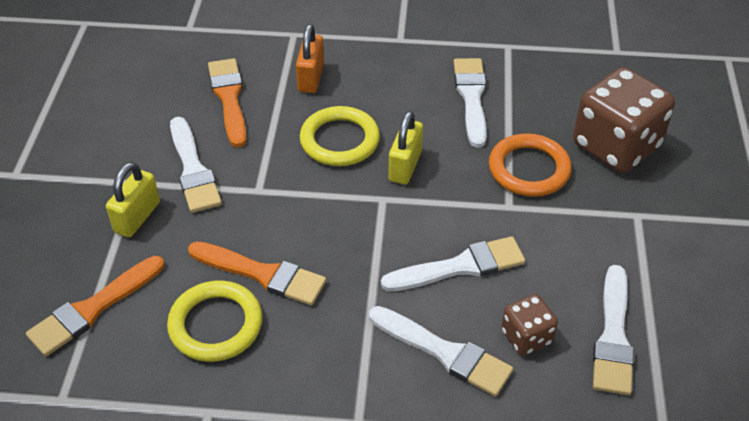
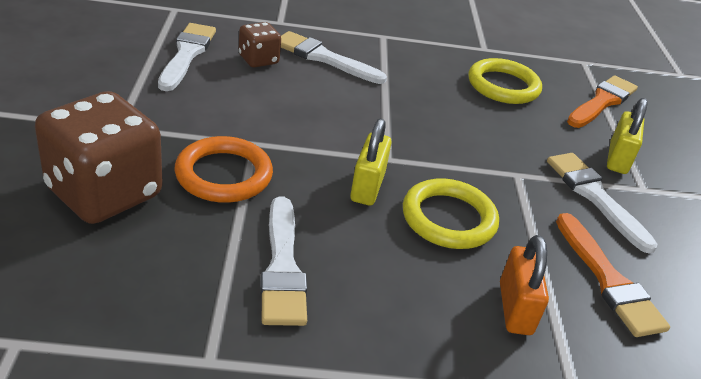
camera: 170 degrees right, 10 degrees down
orange brush [188,241,326,305] -> none
white brush [381,236,525,291] -> none

